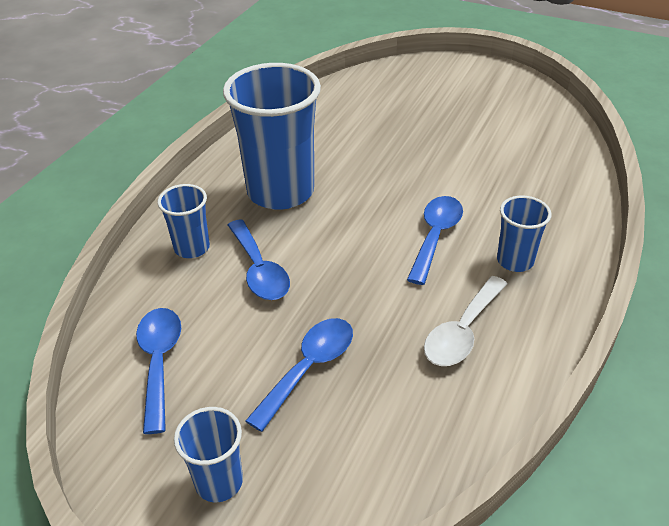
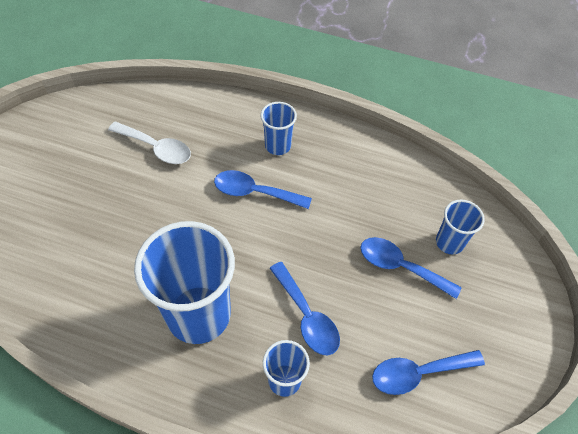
camera: 100 degrees left, 15 degrees up
blue cup [174,407,243,502] -> blue cup moved to [436,200,485,254]
blue spoon [228,219,290,300] -> blue spoon turned 90 degrees clockwise [270,262,340,355]
white spoon [424,276,507,366] -> white spoon moved to [108,122,191,164]

